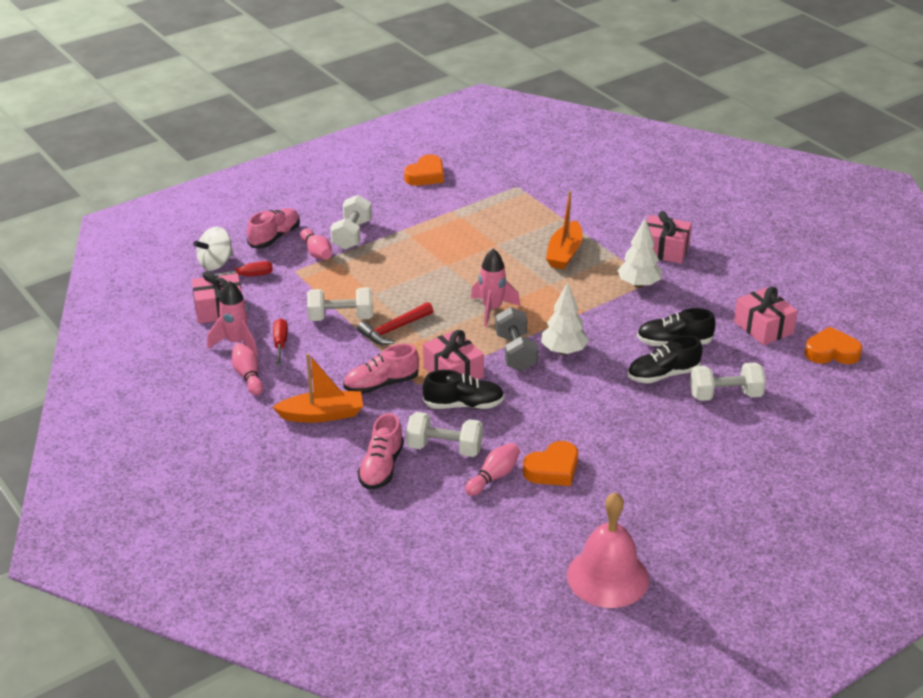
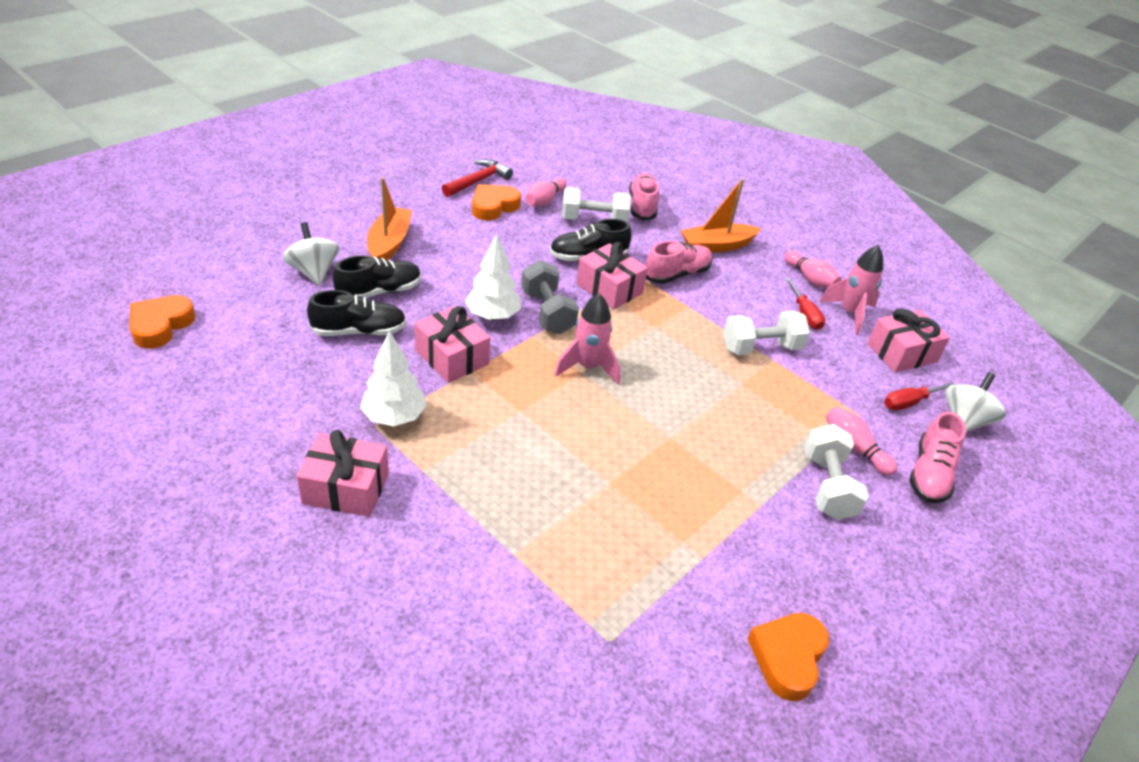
camera: 165 degrees right, 5 degrees up
red hammer [357,302,433,345] -> red hammer moved to [442,159,513,197]
orange boat [546,191,583,270] -> orange boat moved to [367,177,412,260]
pink bell [567,492,649,608] -> none
white dumbbell [690,363,766,401] -> white spinning top [283,222,339,285]
pink gift [734,287,798,345] -> pink gift moved to [414,306,490,383]
orange heart [805,327,862,364] -> orange heart turned 120 degrees clockwise [129,295,196,349]

